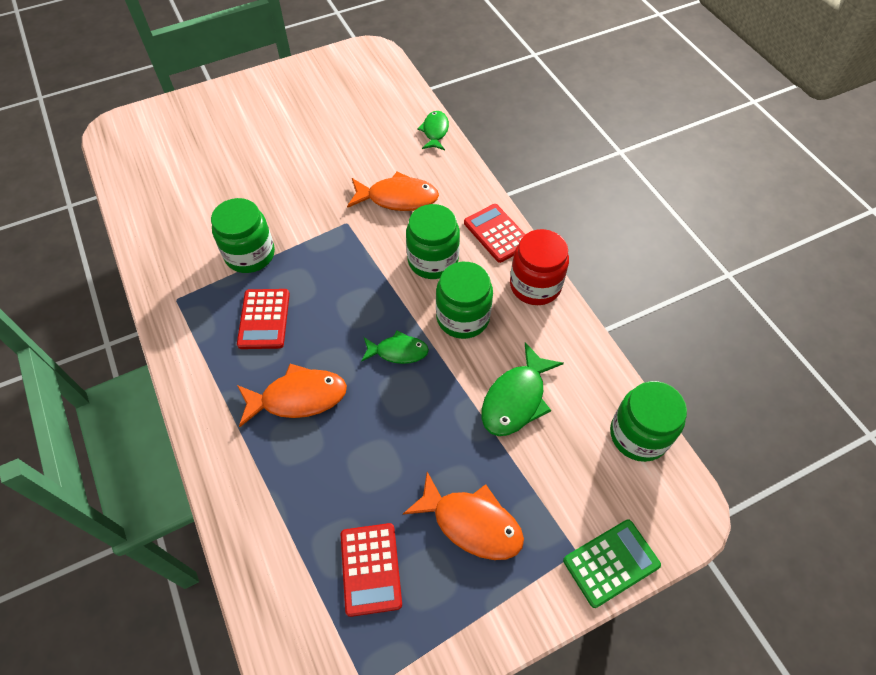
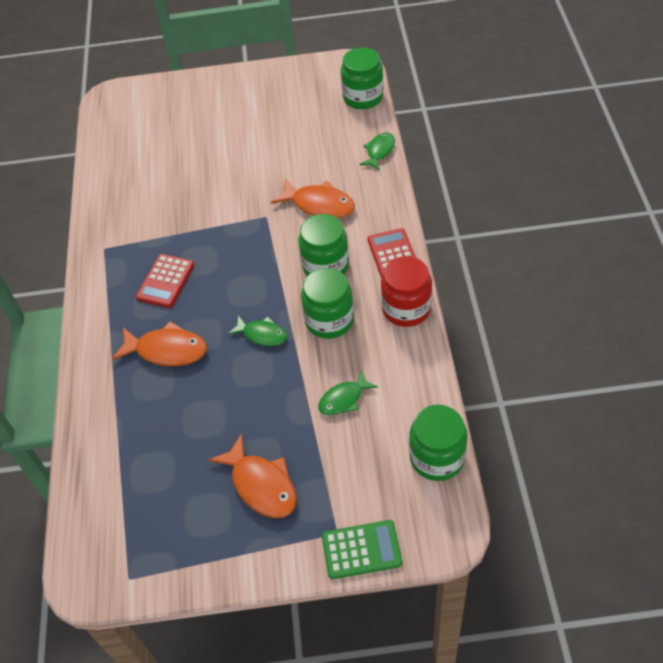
camera: 25 degrees right, 5 degrees down
green jar [211,198,275,273] -> green jar moved to [341,47,383,109]
red calculator [341,523,402,617] -> none
green fish [482,342,564,436] -> green fish [318,370,378,415], size x0.64

